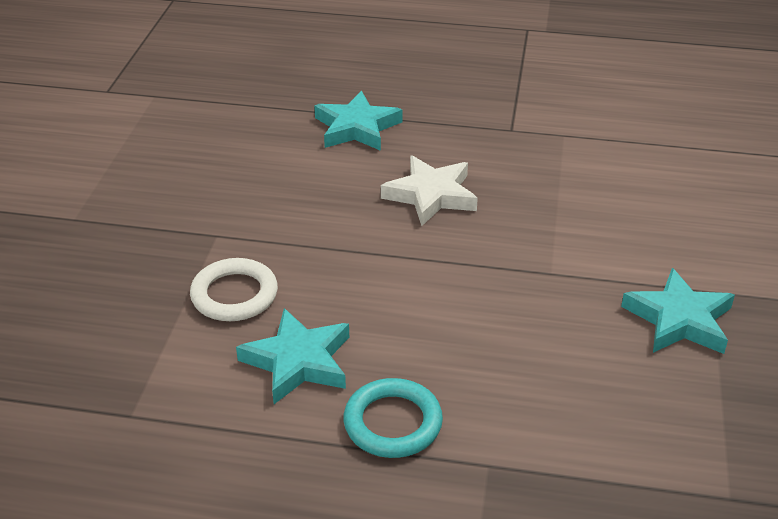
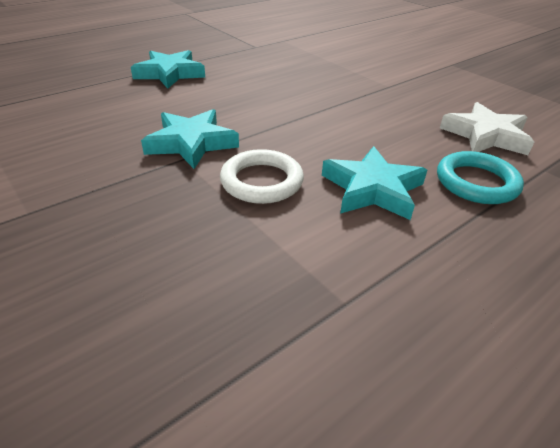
camera: 50 degrees left, 0 degrees up
white star [381,156,478,226] -> white star moved to [440,102,534,155]
turquoise star [621,268,735,354] -> turquoise star moved to [141,109,239,169]

